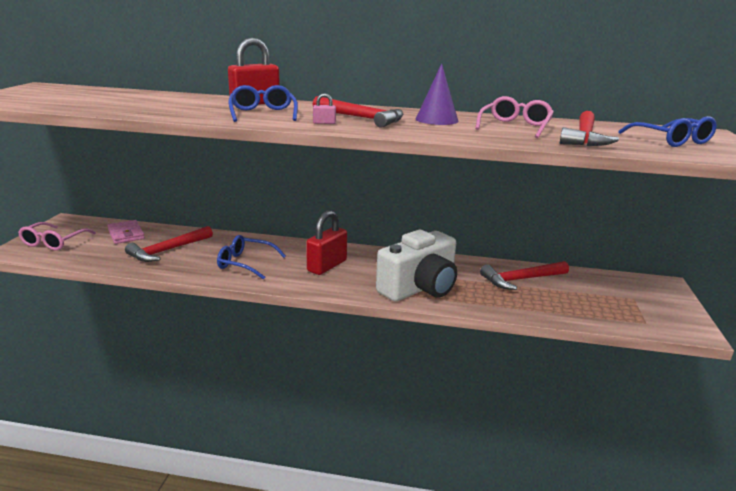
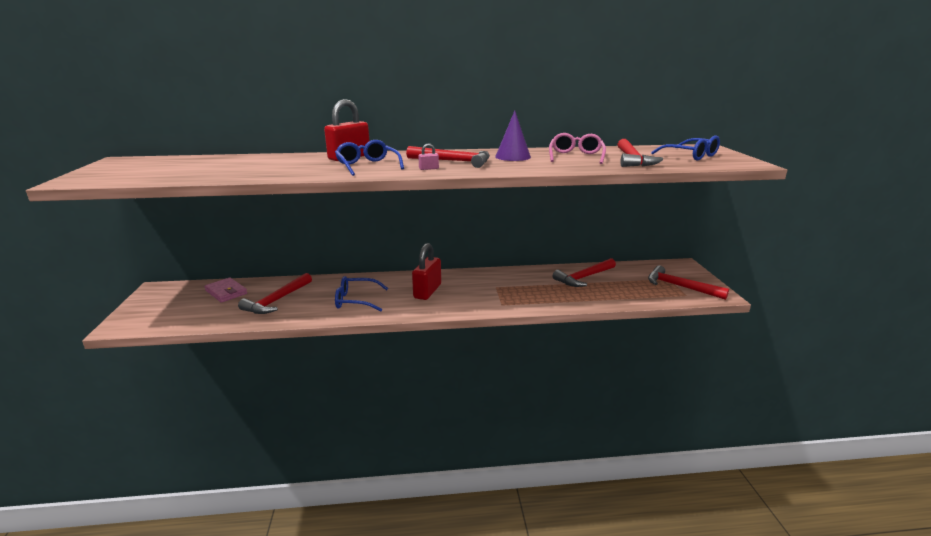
camera: 15 degrees left, 0 degrees up
pink glasses [18,222,96,251] -> none
white camera [376,230,457,301] -> none
none -> red hammer [648,265,729,300]

